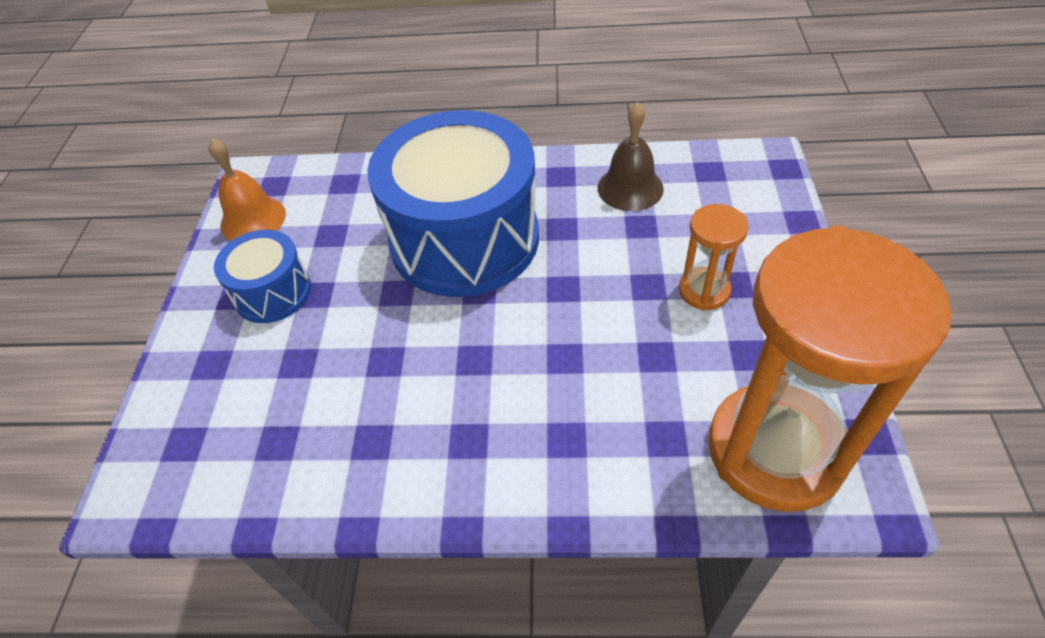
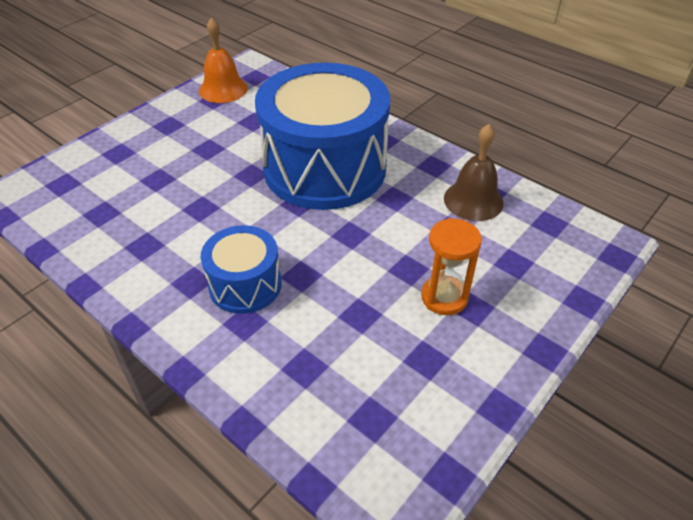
camera: 35 degrees right, 5 degrees down
blue drum [214,230,311,323] -> blue drum moved to [201,225,282,314]
orange hourglass [708,225,951,512] -> none

